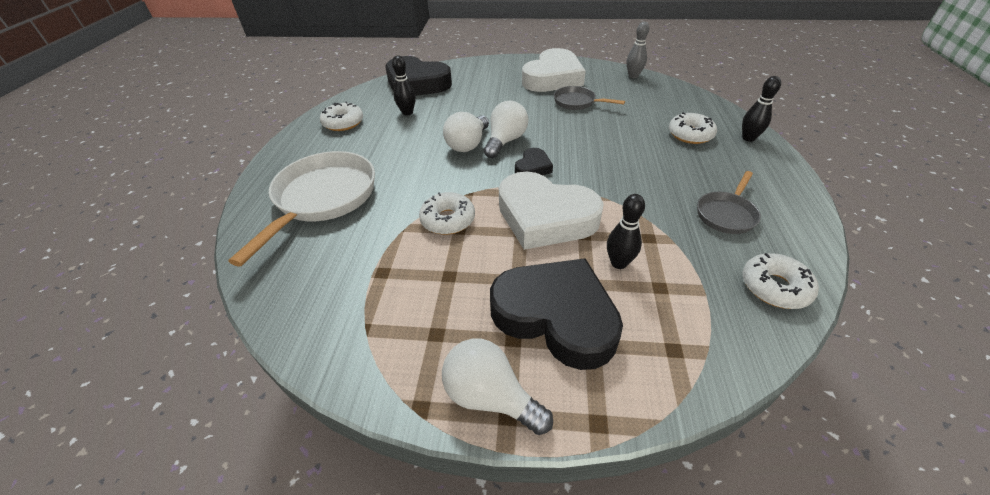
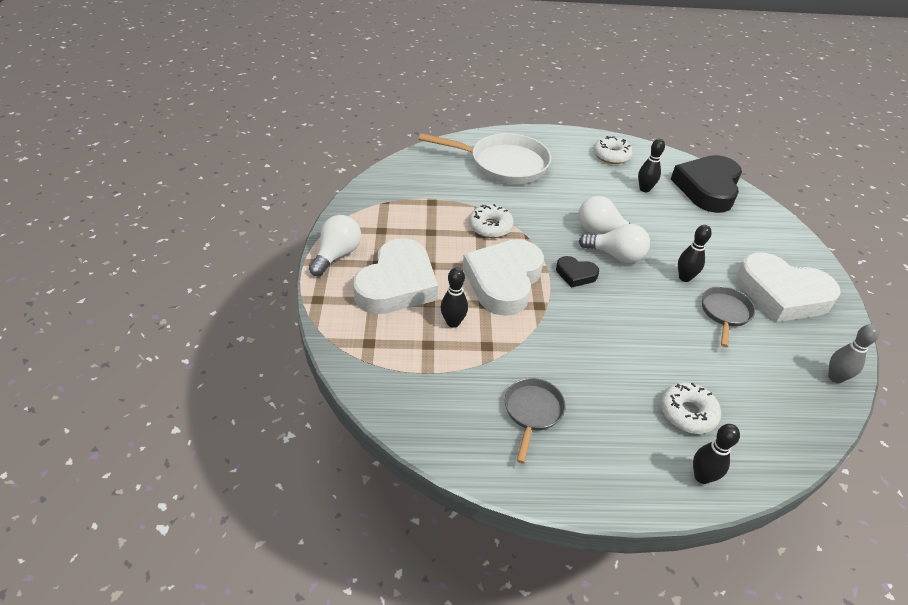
camera: 80 degrees right, 0 degrees up
black heart [490,258,623,370] -> white heart [353,238,438,314]
grey pan [697,171,761,234] -> grey pan turned 75 degrees clockwise [505,378,566,464]
white donut [743,253,819,309] -> none
none -> black bowling pin [678,225,712,282]

